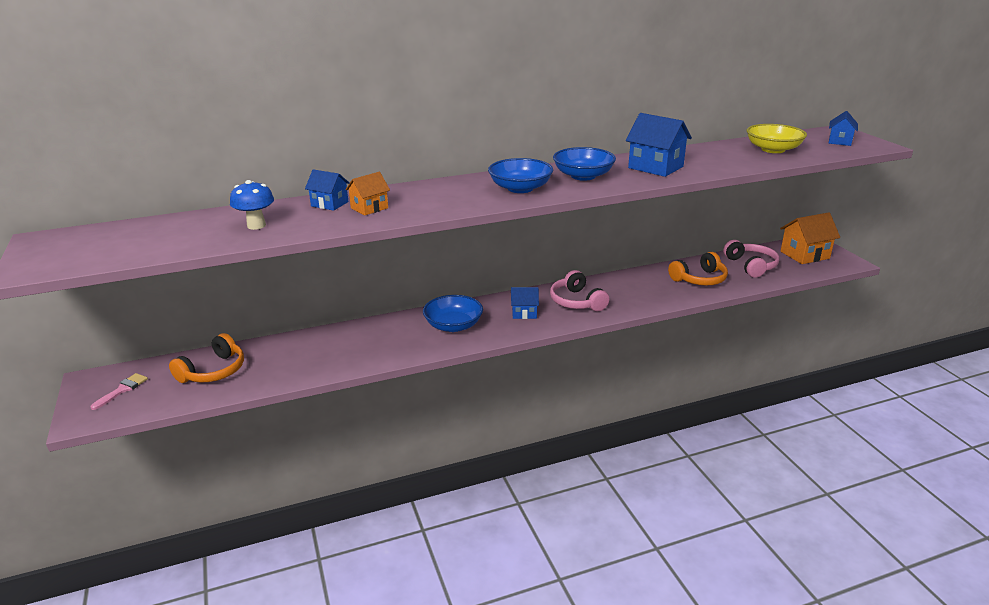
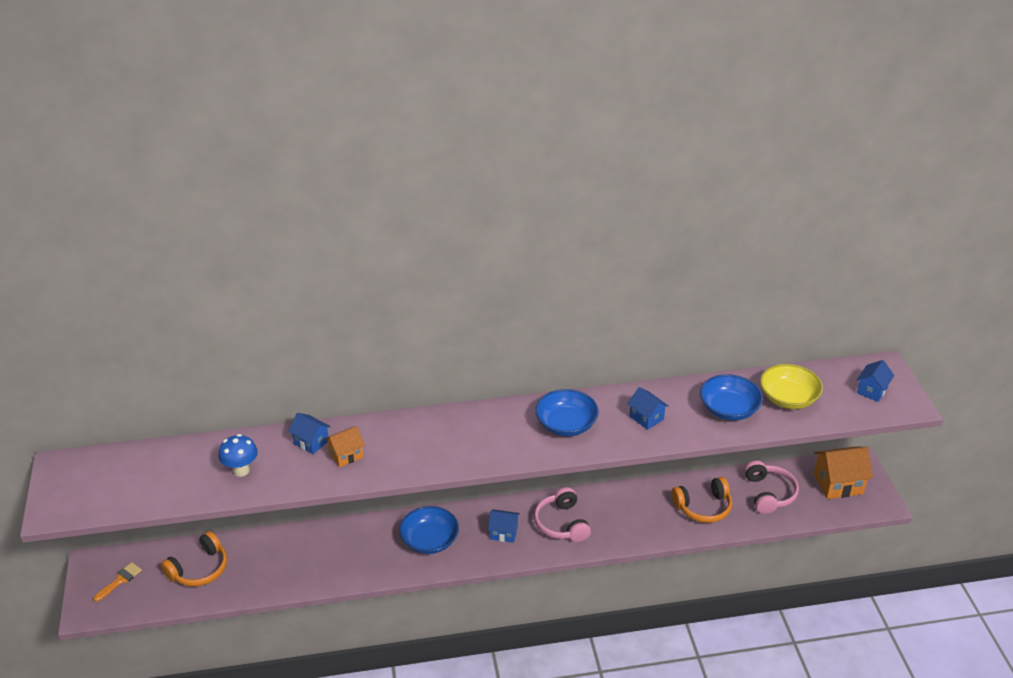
camera: 10 degrees right, 10 degrees up
pink brush [90,373,148,410] -> orange brush [93,562,142,602]
blue bowl [488,158,553,193] -> blue bowl moved to [700,374,763,421]
blue house [626,113,692,177] -> blue house [627,387,669,430], size x0.60

